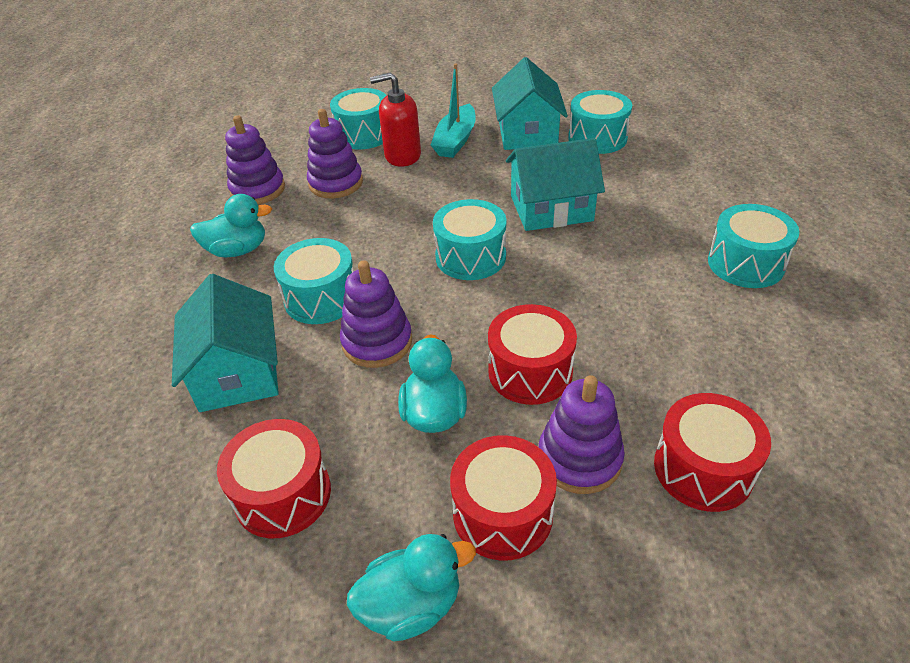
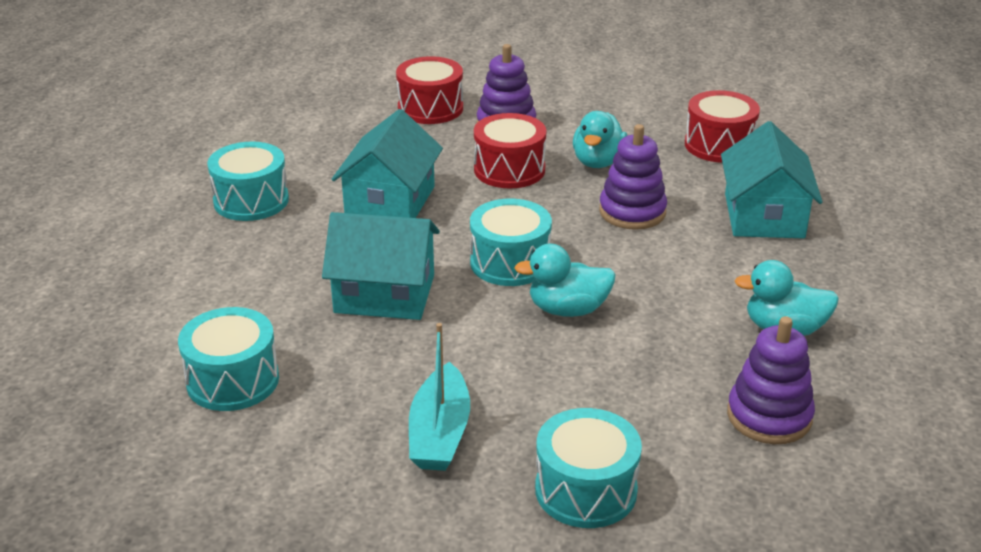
camera: 165 degrees left, 10 degrees down
turquoise drum [274,238,354,324] -> none
purple stacking toy [307,109,363,198] -> none
turquoise duck [347,534,476,641] -> turquoise duck moved to [514,243,616,317]
red soap dispenser [370,72,421,167] -> none
turquoise boat [431,64,476,158] -> turquoise boat turned 150 degrees clockwise [409,323,470,471]
red drum [450,435,557,561] -> none
turquoise house [492,57,568,150] -> turquoise house moved to [331,109,443,218]

